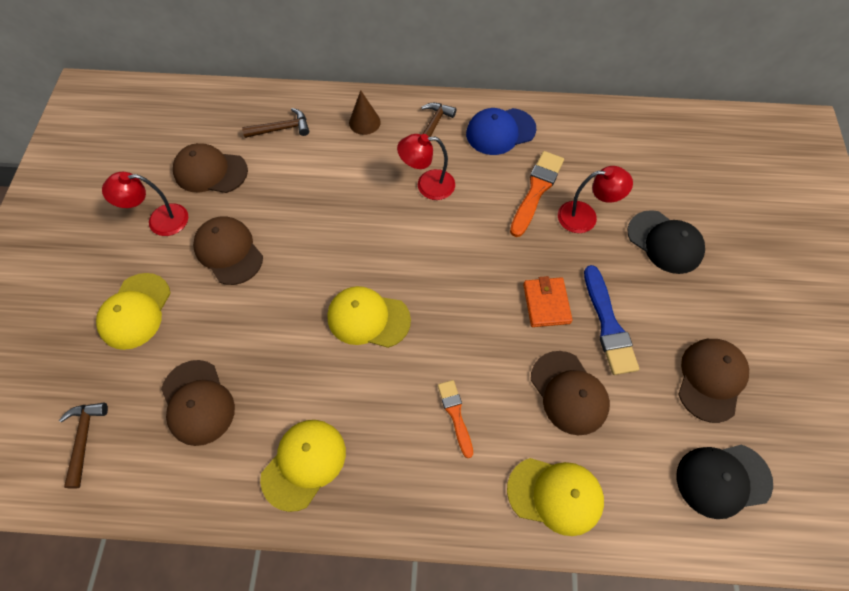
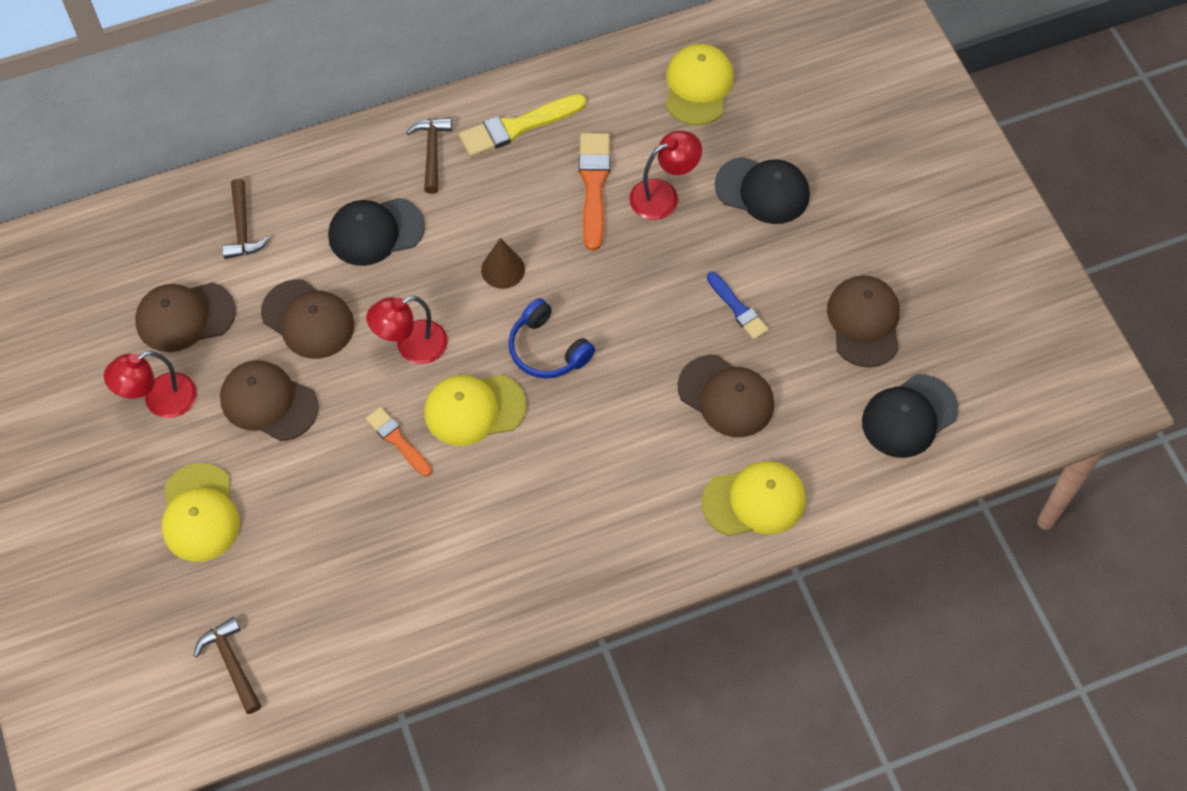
camera: 25 degrees left, 0 degrees up
brown cap [161,360,235,446] -> brown cap moved to [261,279,355,359]
brown hammer [242,108,309,138] -> brown hammer turned 120 degrees clockwise [222,179,270,259]
yellow cap [260,420,346,512] -> yellow cap moved to [666,44,734,125]
brown cone [349,90,381,135] -> brown cone moved to [481,238,525,289]
red lamp [397,134,455,200] -> red lamp moved to [366,296,448,364]
orange brush [438,380,473,458] -> orange brush moved to [366,407,432,476]
blue cap [466,108,536,155] -> yellow brush [459,94,586,157]
orange wallet [523,276,572,327] -> none
blue brush [584,265,639,375] -> blue brush [707,272,769,340], size x0.62
none -> black cap [328,198,425,266]
none -> blue headphones [508,298,595,379]

